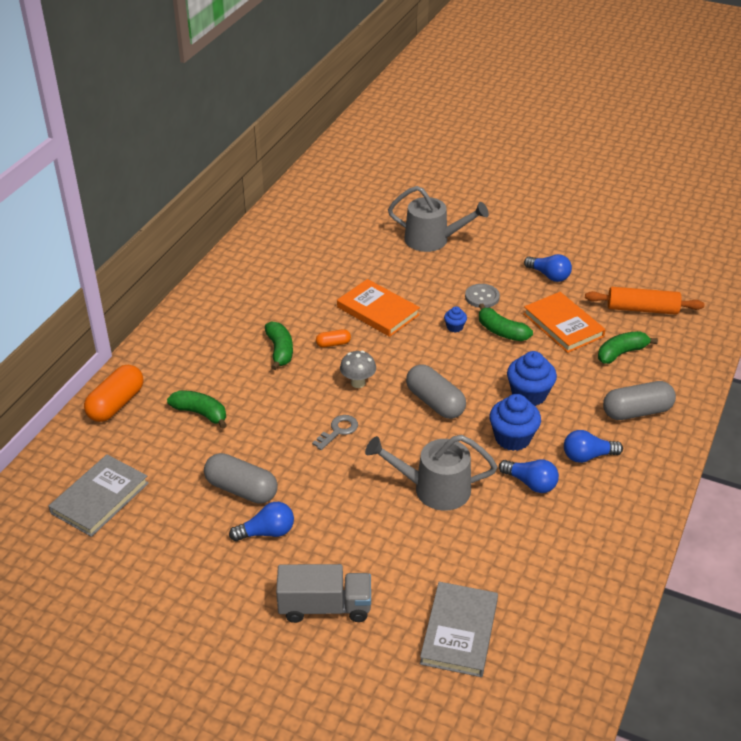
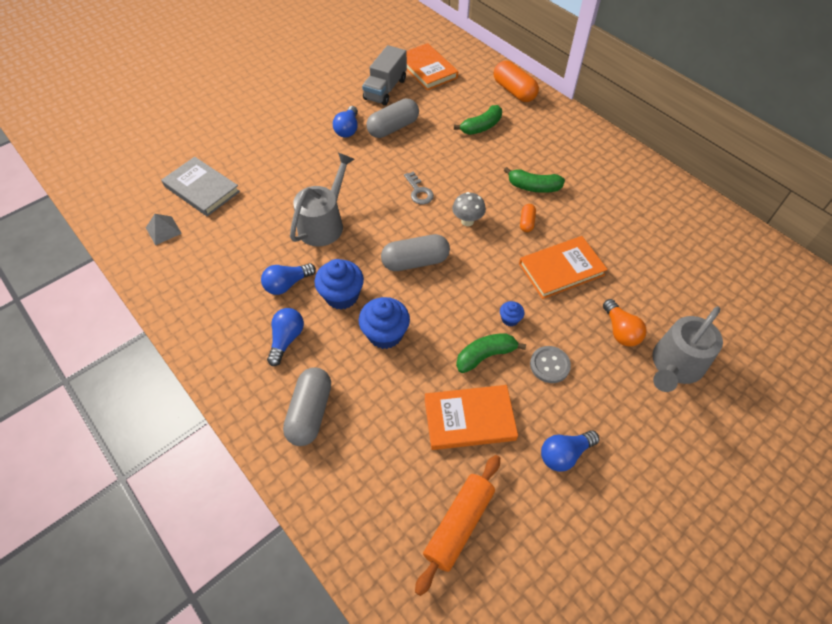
camera: 115 degrees right, 15 degrees up
grey book [48,455,149,537] -> orange book [407,43,458,90]
grey truck [276,564,371,623] -> grey truck moved to [362,45,407,106]
green banana [598,331,658,364] -> none
none -> grey pyramid [146,214,182,245]
none -> orange light bulb [603,299,647,347]

